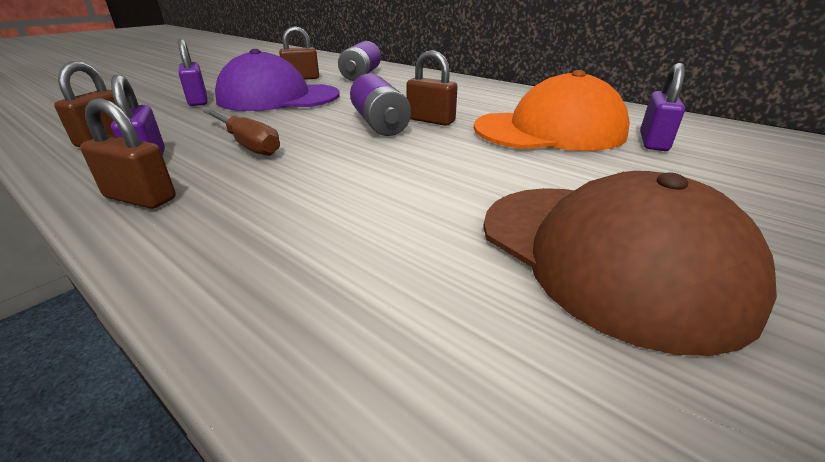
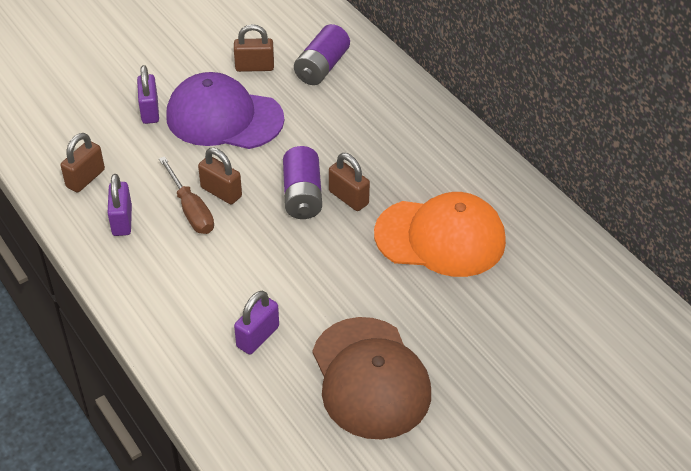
camera: 15 degrees right, 15 degrees up
brown padlock [80,98,176,209] -> brown padlock moved to [198,148,242,204]
purple padlock [640,63,685,151] -> purple padlock moved to [234,291,279,354]

